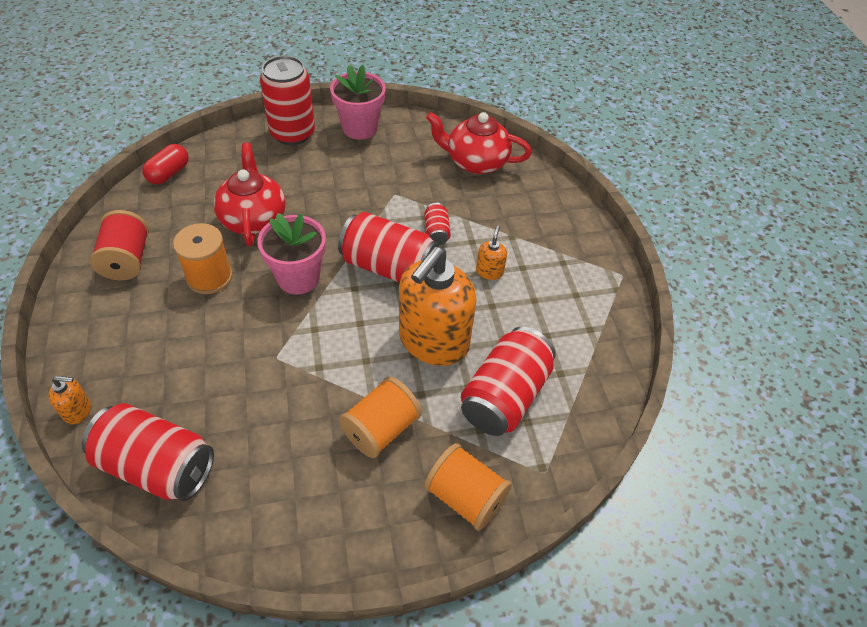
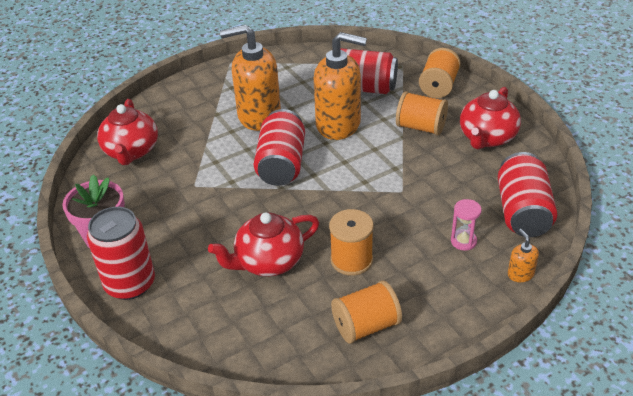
camera: 105 degrees left, 10 degrees down
red spool [90,210,149,280] -> orange spool [331,280,402,344]
red capsule [142,144,189,184] -> none
pink flower pot [257,213,326,294] -> none
red can [424,203,451,245] -> none
orange soap dispenser [476,226,507,280] -> orange soap dispenser [220,25,281,131], size x2.45
none -> pink hourglass [451,199,482,251]
none -> red teapot [460,87,521,149]

